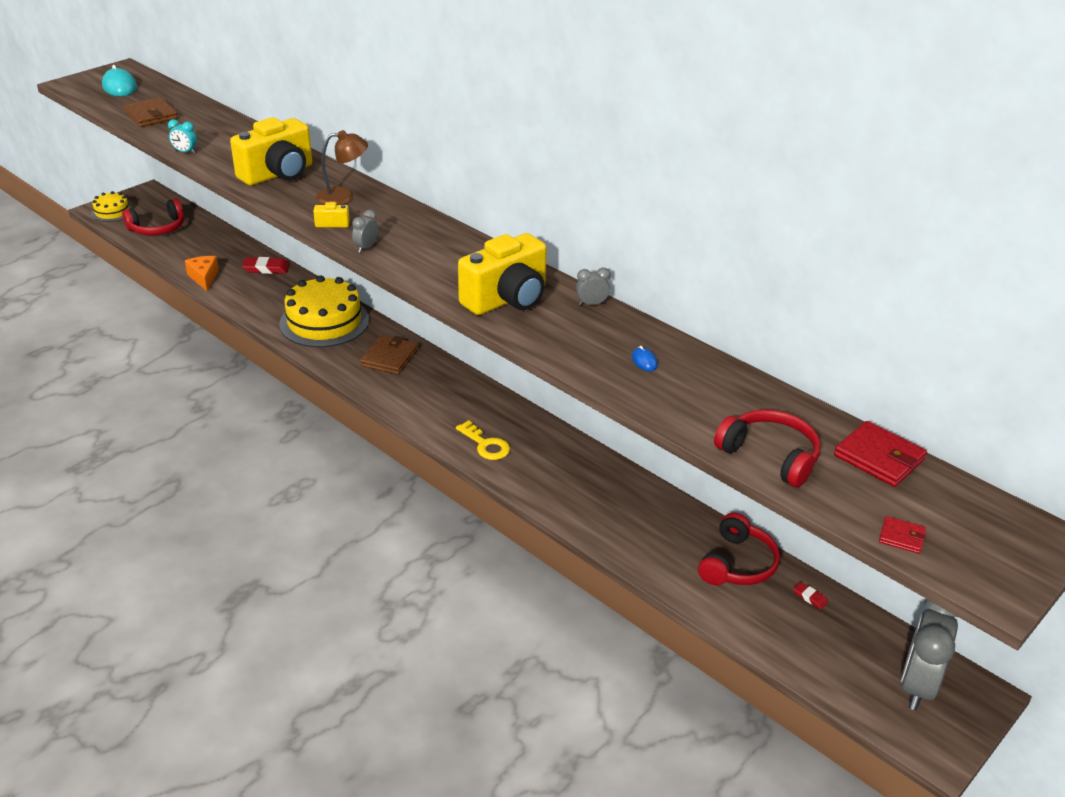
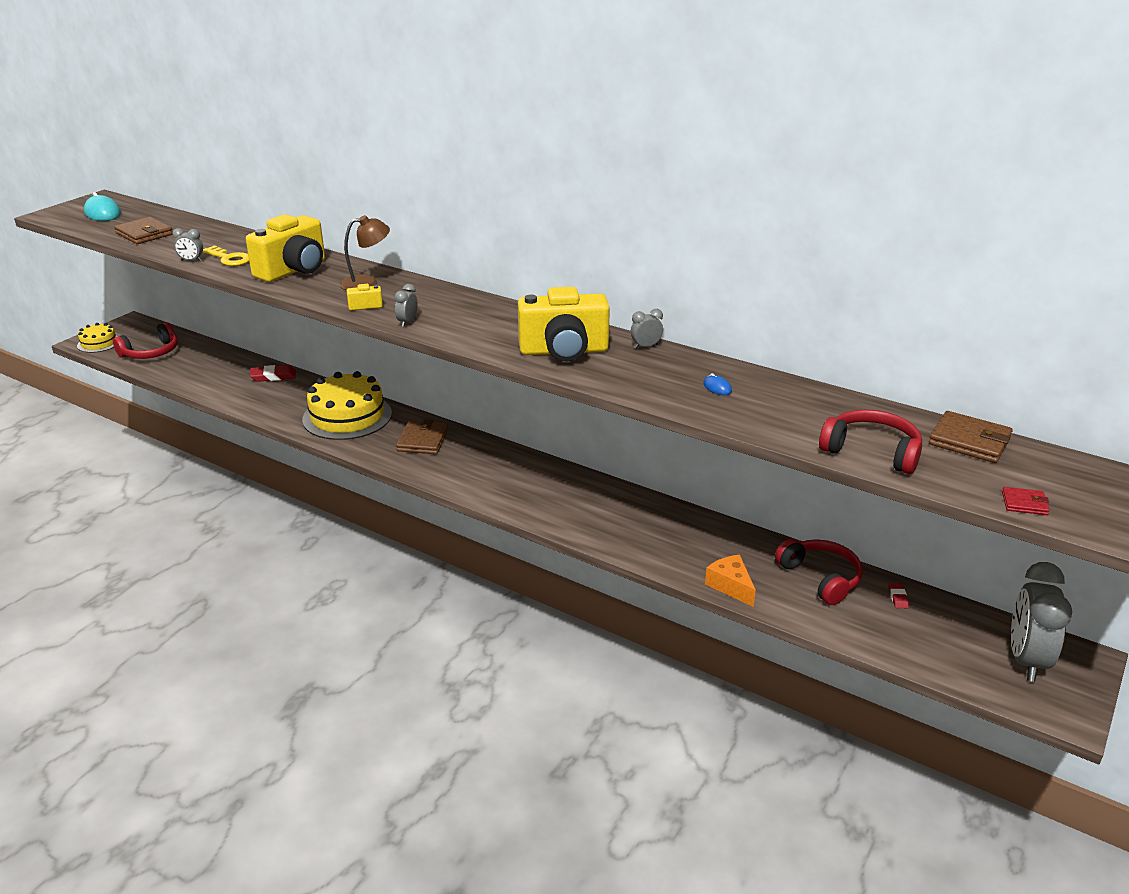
camera: 10 degrees left, 5 degrees down
turquoise clock [168,119,197,154] -> grey clock [173,228,203,262]
orange cheese [185,256,219,291] -> orange cheese moved to [705,555,756,607]
yellow key [456,420,510,460] -> yellow key moved to [203,245,249,266]
yellow camera [458,233,547,315] -> yellow camera turned 45 degrees clockwise [518,287,610,361]
red headphones [698,513,780,585] -> red headphones turned 45 degrees counterclockwise [775,539,863,605]
red eraser [793,582,828,609] -> red eraser turned 60 degrees clockwise [889,583,909,608]
red wallet [834,421,927,487] -> brown wallet [929,411,1013,463]

